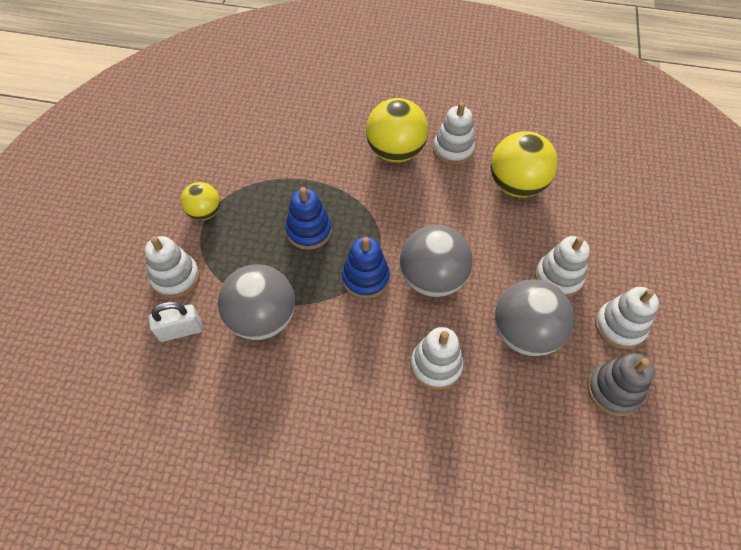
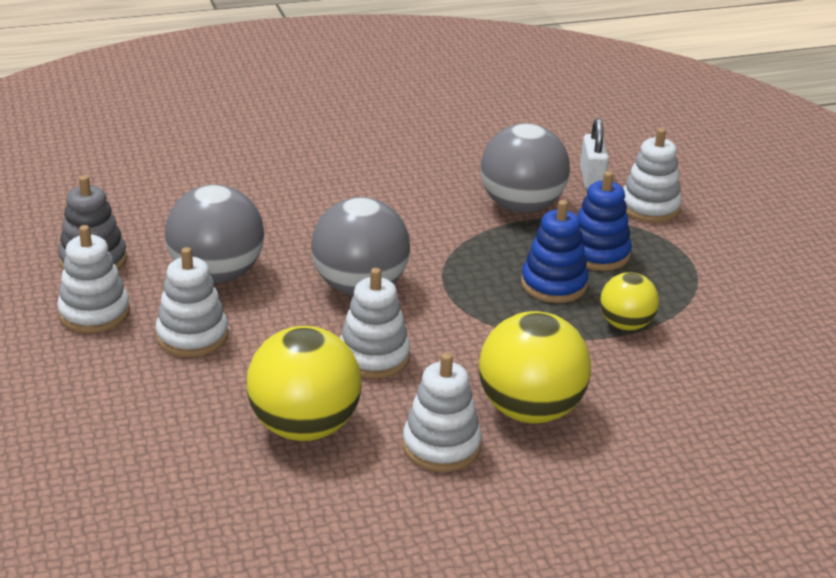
camera: 150 degrees right, 25 degrees down
white padlock [149,302,202,342] -> white padlock turned 45 degrees counterclockwise [580,118,609,189]
yellow ball [181,182,220,220] -> yellow ball moved to [600,272,659,331]
blue stacking toy [342,237,390,299] -> blue stacking toy moved to [577,171,632,271]
white stacking toy [410,327,464,390] -> white stacking toy moved to [340,268,411,379]

